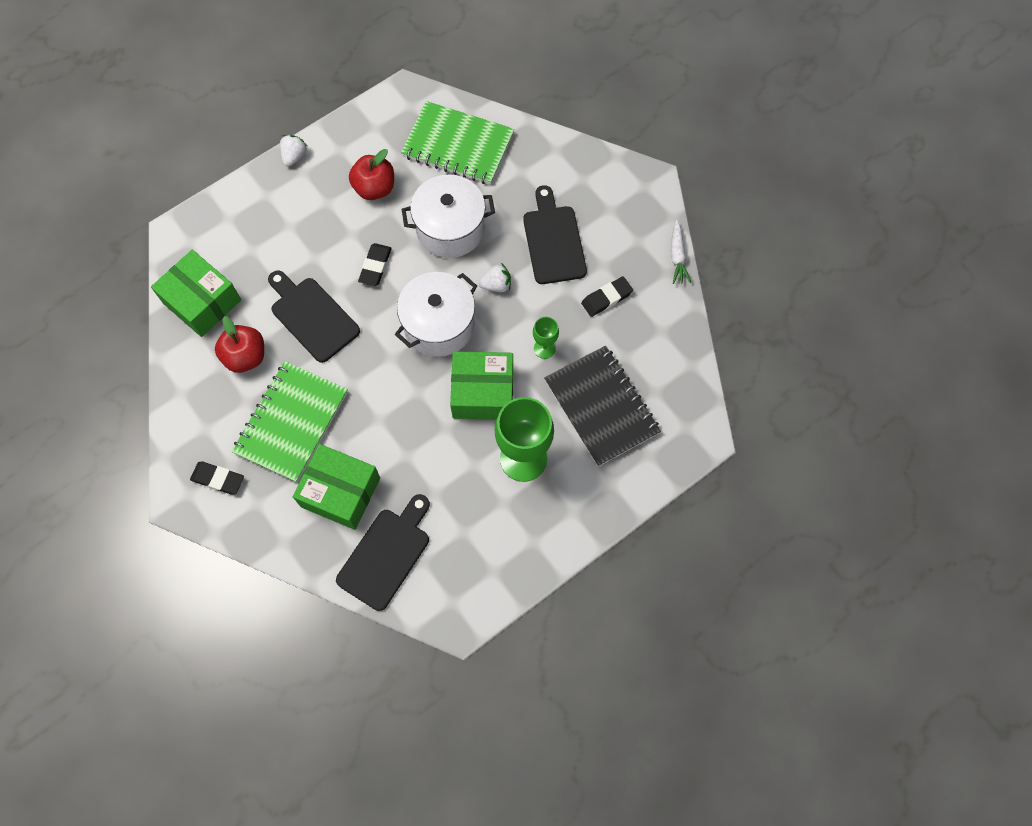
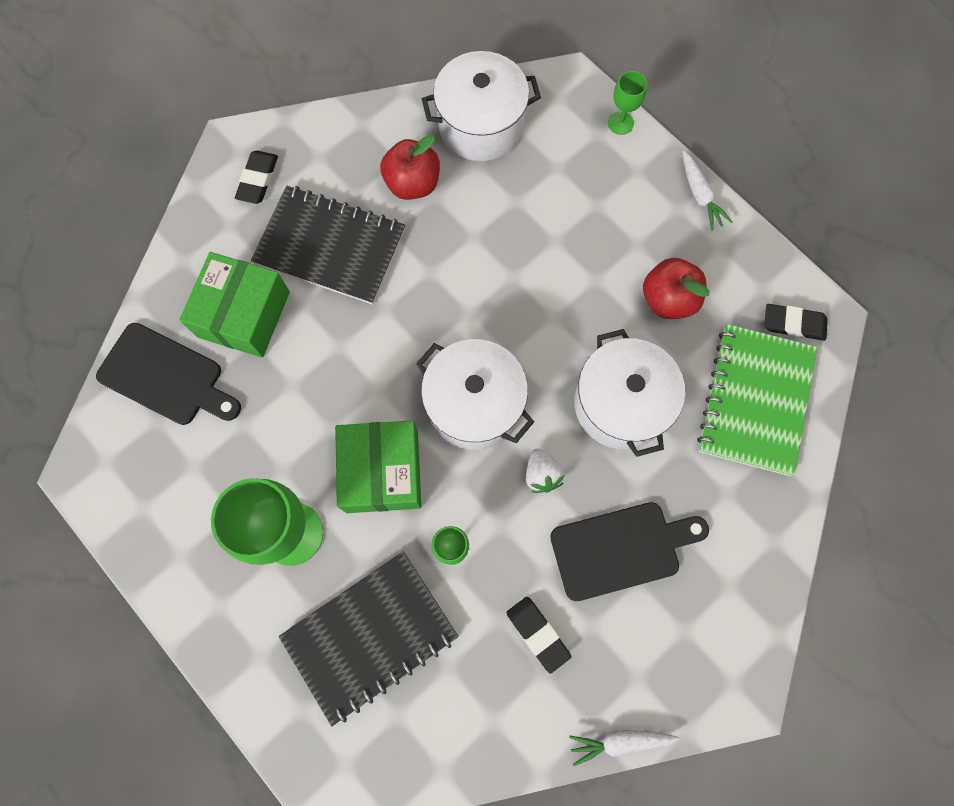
camera: 85 degrees right, 5 degrees up
green box [151,250,241,337] -> white pot [422,51,541,161]
green notebook [232,361,348,482] -> black notebook [251,186,405,305]
black cutting board [268,270,360,363] -> none
white strawberry [280,135,308,167] -> white carrot [682,151,732,231]
black eraser [358,243,392,286] -> black eraser moved to [764,304,828,341]
none -> green goblet [608,71,647,135]

